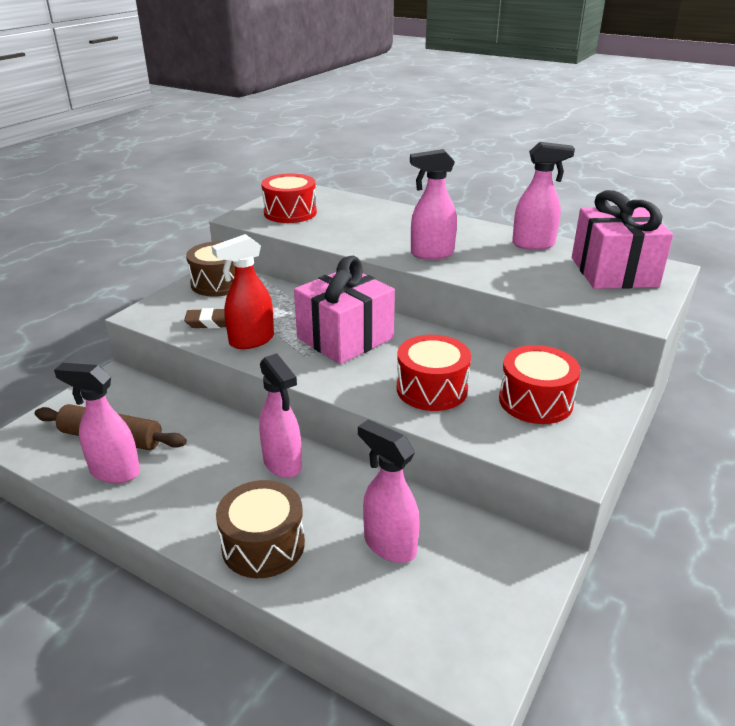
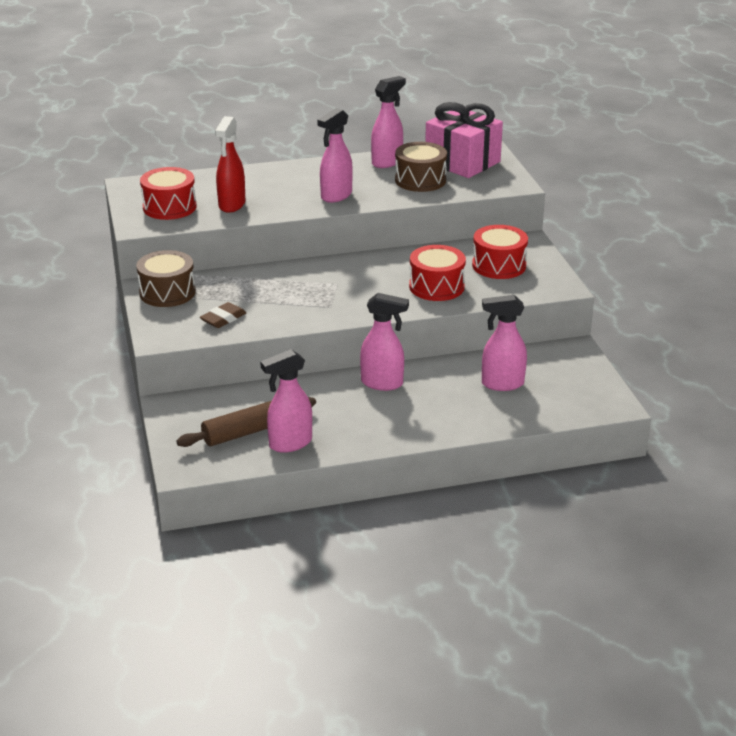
camera: 45 degrees left, 0 degrees up
red spray bottle [212,234,274,349] -> red spray bottle moved to [215,116,245,213]
brown drum [216,480,305,578] -> brown drum moved to [395,142,447,192]
pink gift [294,256,395,364] -> none

